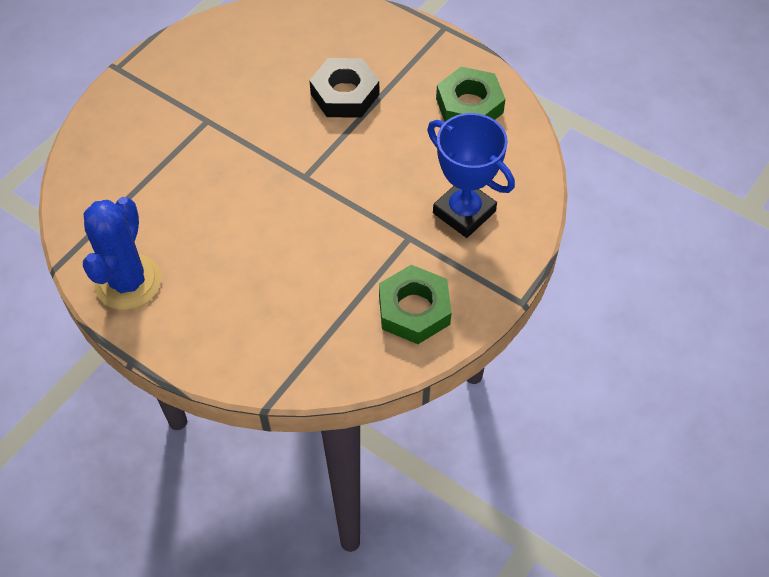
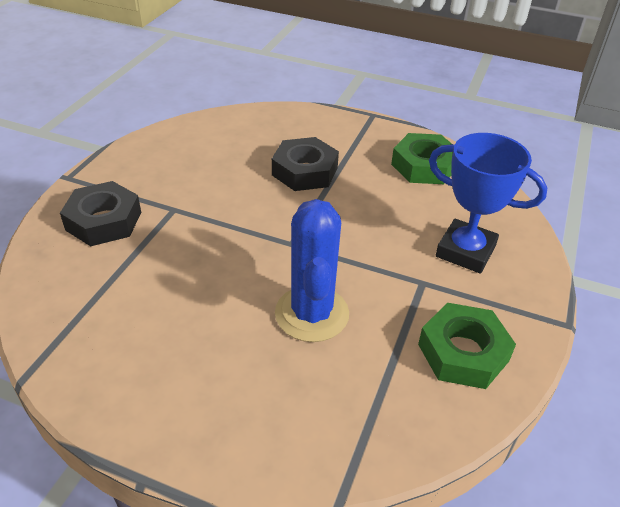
camera: 15 degrees left, 15 degrees down
blue cactus [83,197,162,310] -> blue cactus moved to [275,199,349,342]
none -> black nut [60,181,141,246]

